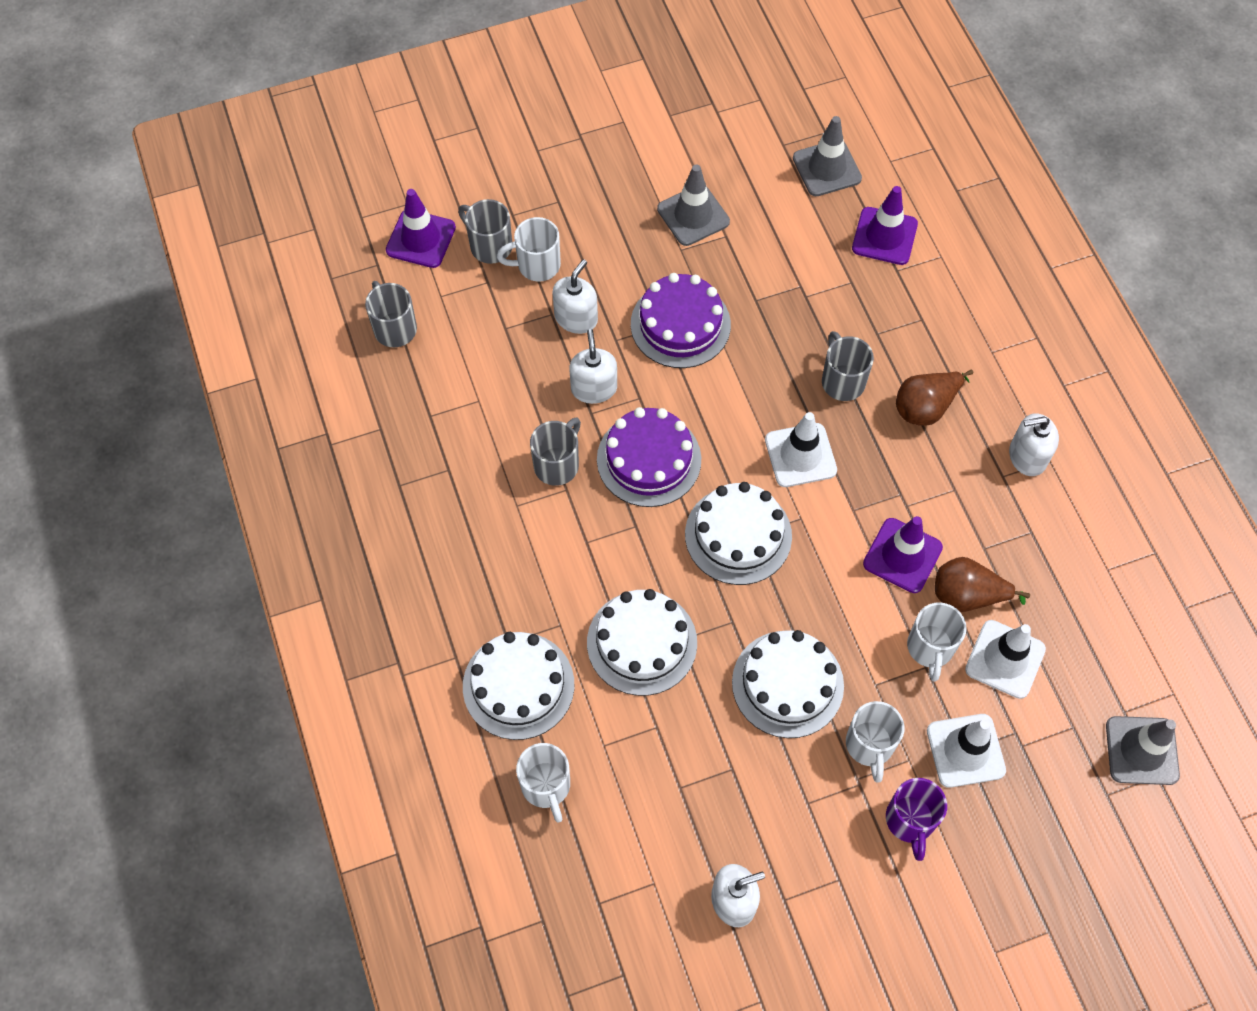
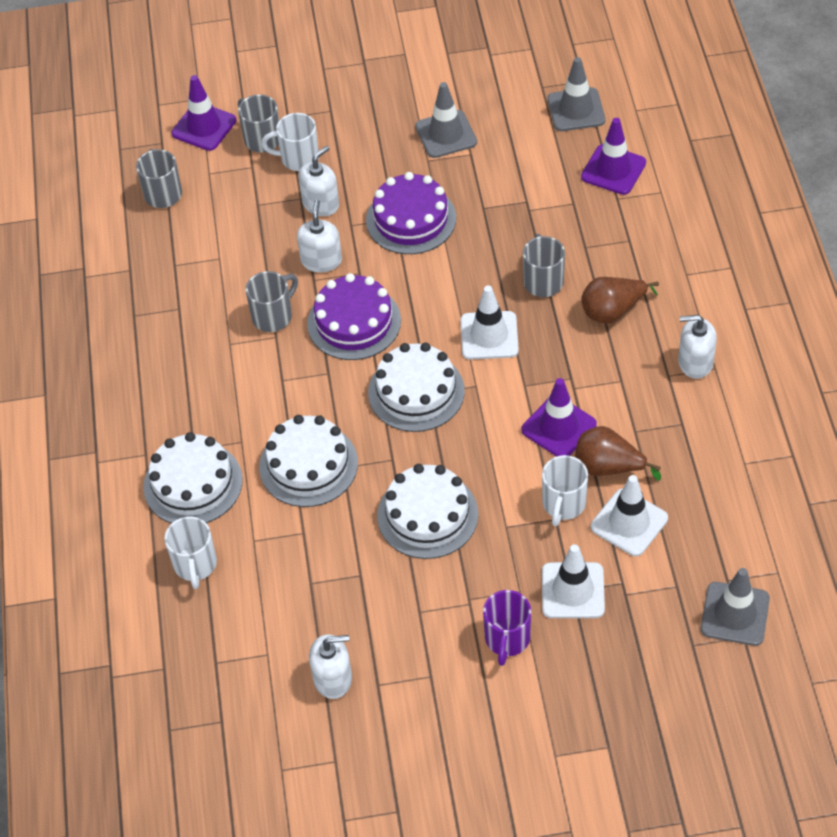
camera: 15 degrees right, 10 degrees down
white mug [846,701,904,783] -> none

